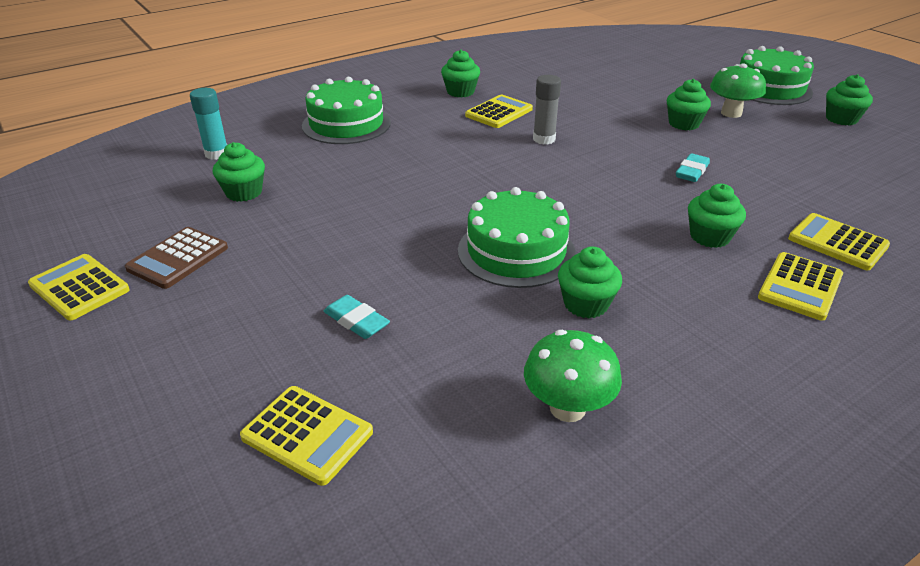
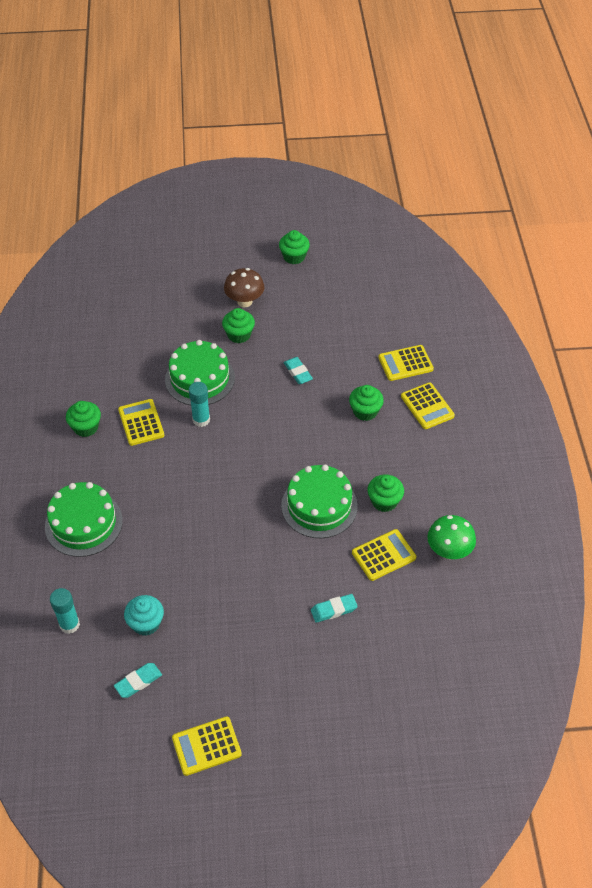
camera: 60 degrees left, 15 degrees up
brown calculator [125,227,228,289] -> none
green cupcake [213,142,265,202] -> turquoise cupcake [124,595,164,636]
yellow calculator [240,386,373,486] -> yellow calculator moved to [352,529,416,581]
grey glue stick [533,75,561,145] -> turquoise glue stick [189,382,210,427]
green mushroom [710,63,766,118] -> brown mushroom [224,268,265,307]
green cake [740,46,814,105] -> green cake moved to [165,340,235,405]
none -> turquoise eraser [114,663,162,698]

